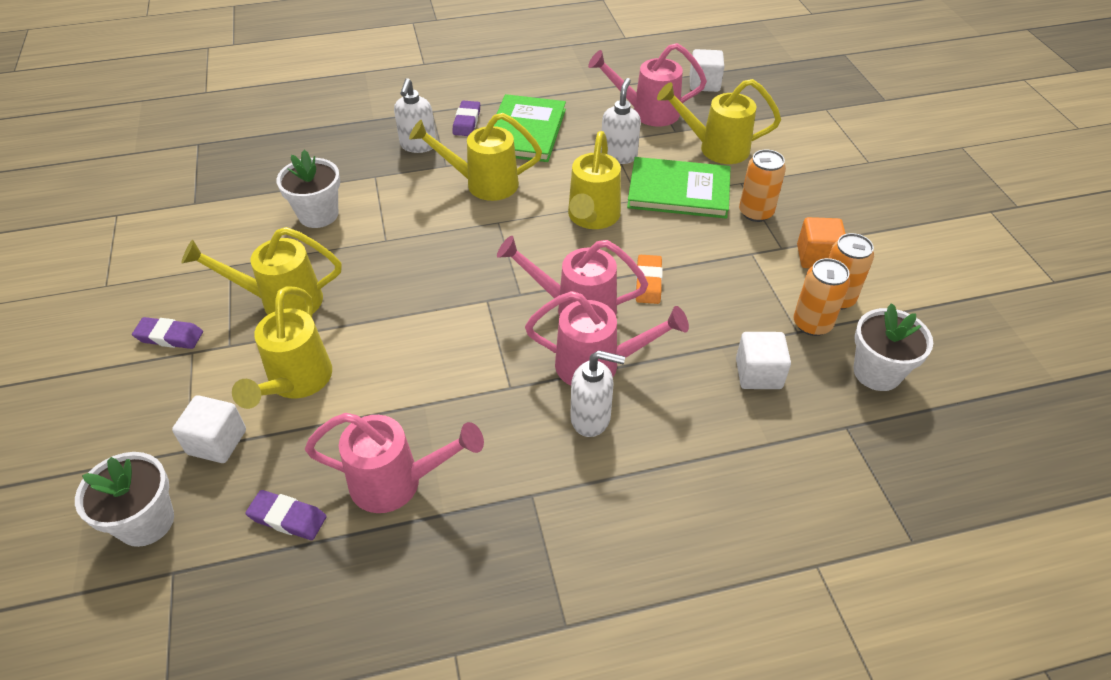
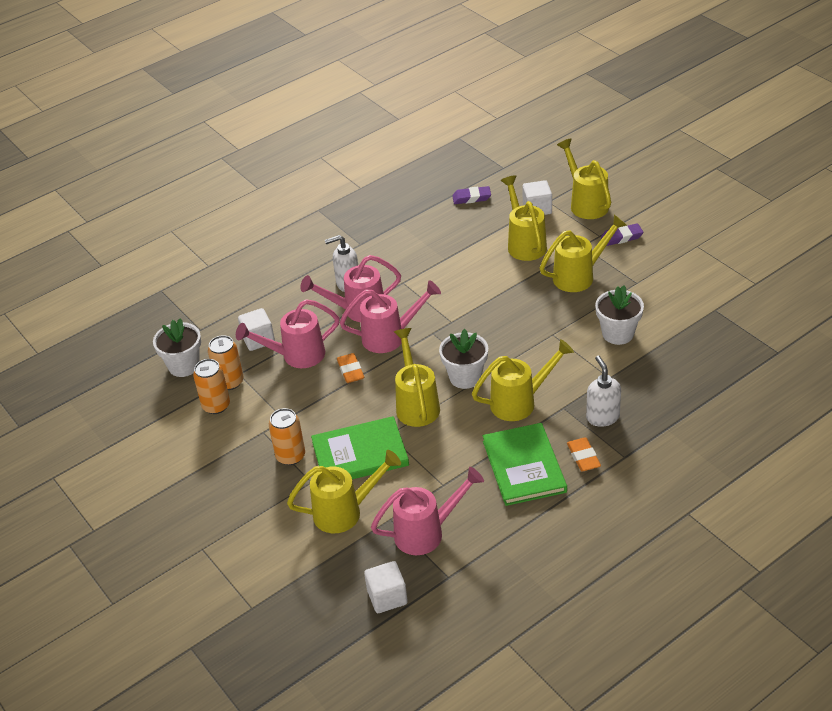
camera: 160 degrees right, 5 degrees down
white flower pot [75,452,174,547] -> white flower pot moved to [439,329,488,389]
pink watering can [305,413,484,513] -> pink watering can moved to [236,299,340,368]
purple eraser [452,101,480,136] -> orange eraser [567,437,601,472]
white soap dispenser [601,78,641,164] -> none
orange cube [797,217,846,268] -> none
none -> yellow watering can [557,138,611,219]

